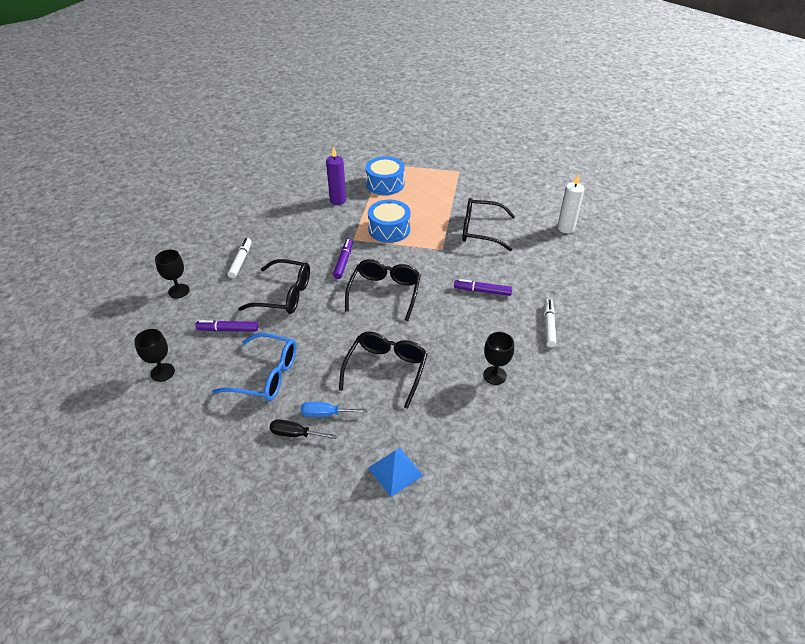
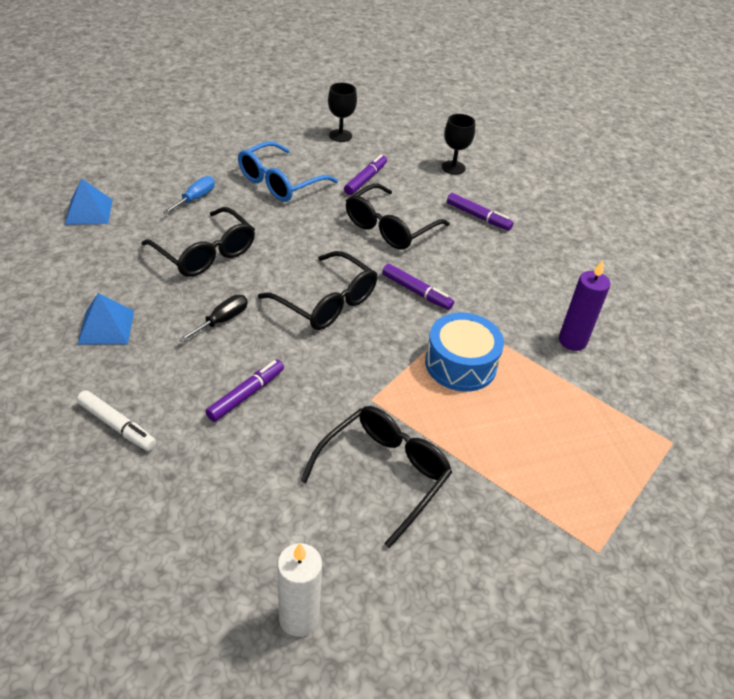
camera: 115 degrees right, 0 degrees up
white marker [228,238,252,278] -> purple marker [447,193,513,231]
black screwdriver [270,419,337,439] -> black screwdriver moved to [178,295,248,342]
blue drum [365,156,405,195] -> none
black goblet [483,332,514,385] -> blue pyramid [78,293,134,344]

